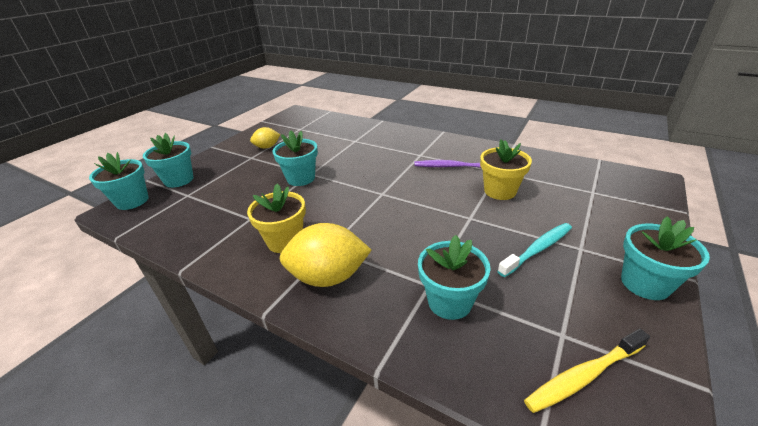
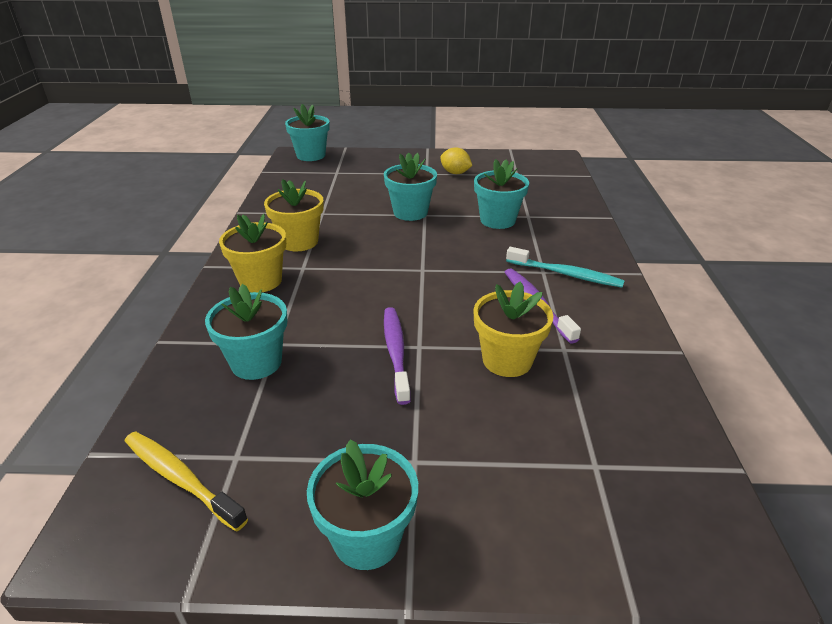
camera: 60 degrees right, 0 degrees up
turquoise flower pot [143,133,193,188] -> turquoise flower pot moved to [474,159,529,229]
yellow lemon [280,223,372,287] -> yellow flower pot [219,214,286,292]
turquoise toothbrush [497,223,572,277] -> turquoise toothbrush moved to [506,247,625,288]
none -> purple toothbrush [384,307,411,405]

